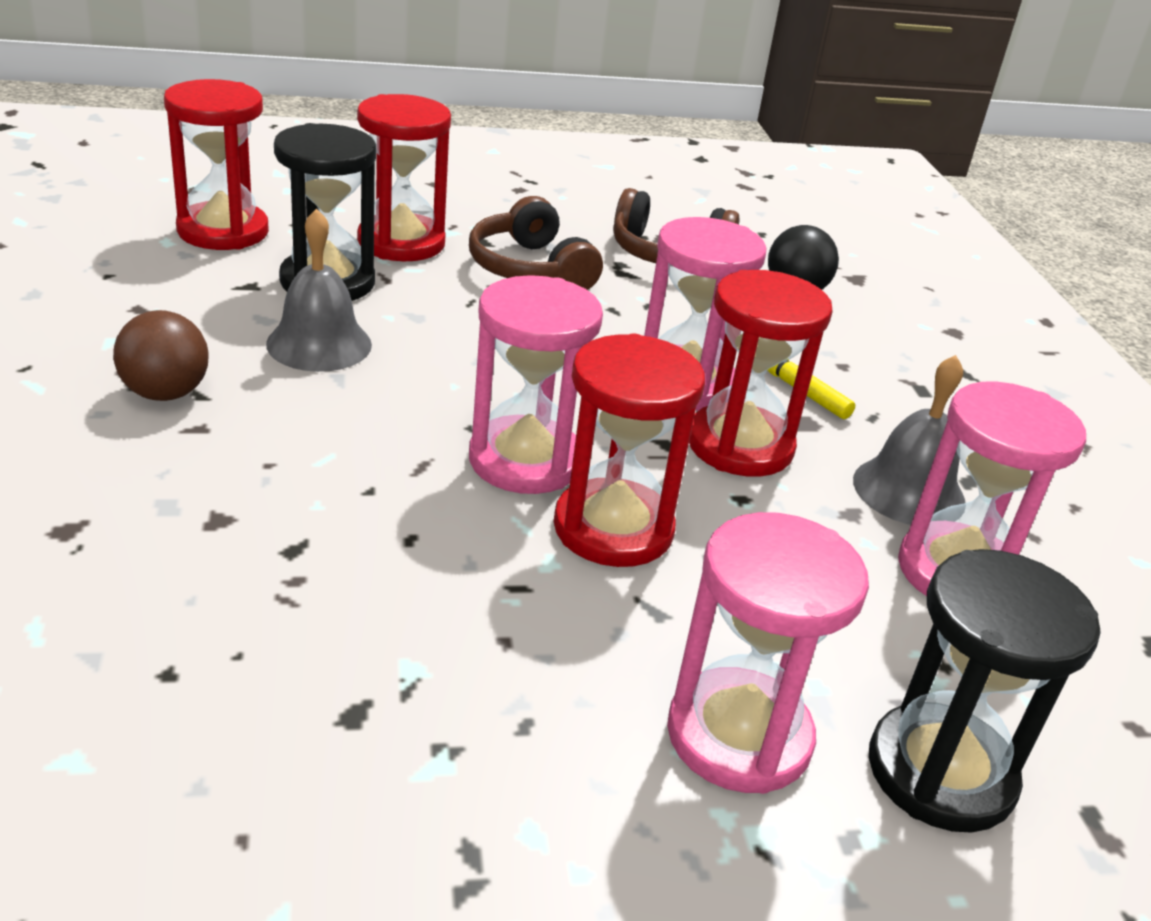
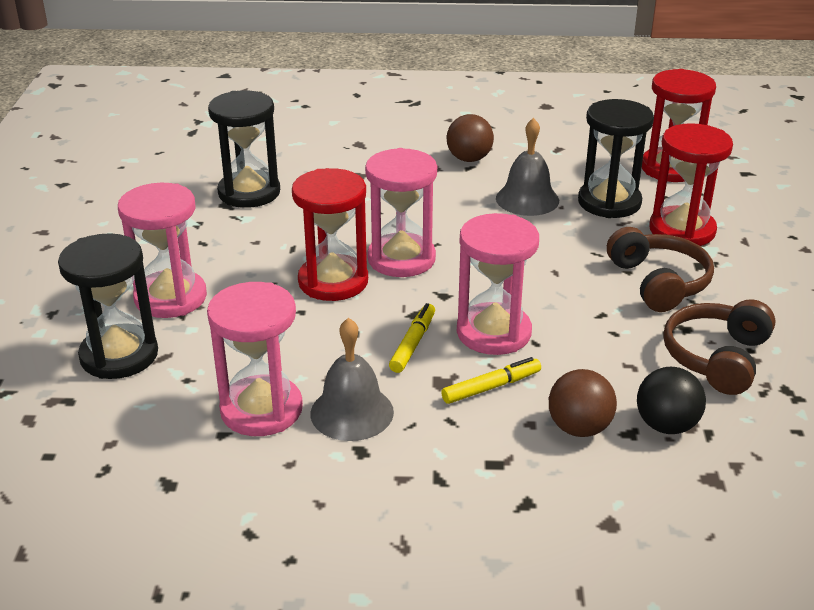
camera: 105 degrees right, 0 degrees up
brown headphones [469,196,603,290] -> brown headphones turned 90 degrees clockwise [607,227,714,312]
red hourglass [689,270,833,477] -> yellow marker [389,303,435,373]
none -> black hourglass [208,91,280,208]
none -> brown ball [549,369,617,437]

